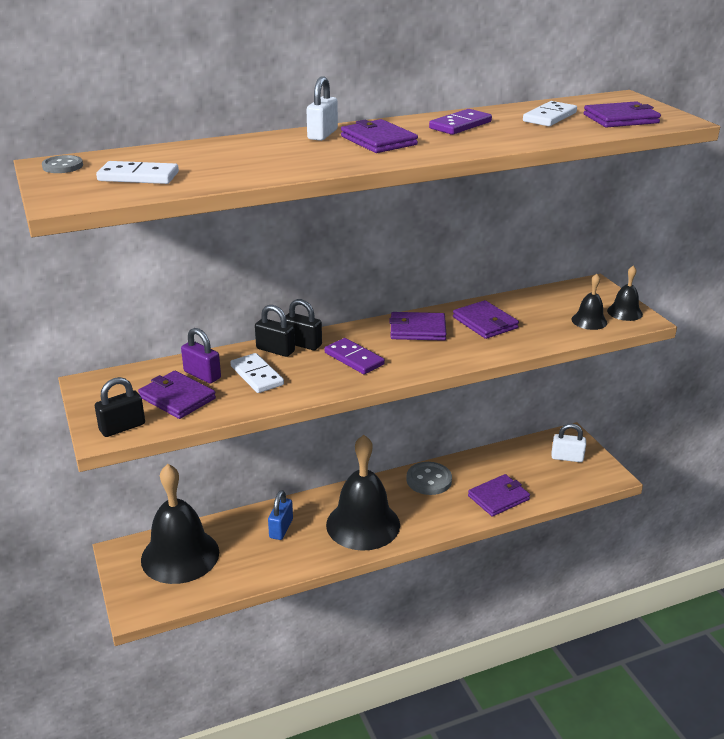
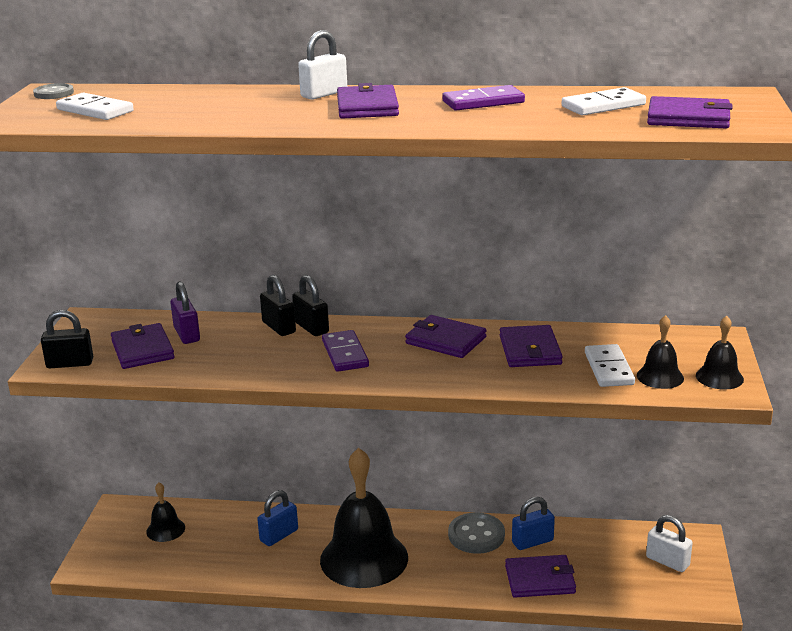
camera: 30 degrees right, 5 degrees down
black bell [141,464,219,584] -> black bell [146,483,185,542], size x0.46
white domino [230,353,284,393] -> white domino moved to [585,344,635,387]
none -> blue padlock [512,497,555,550]

